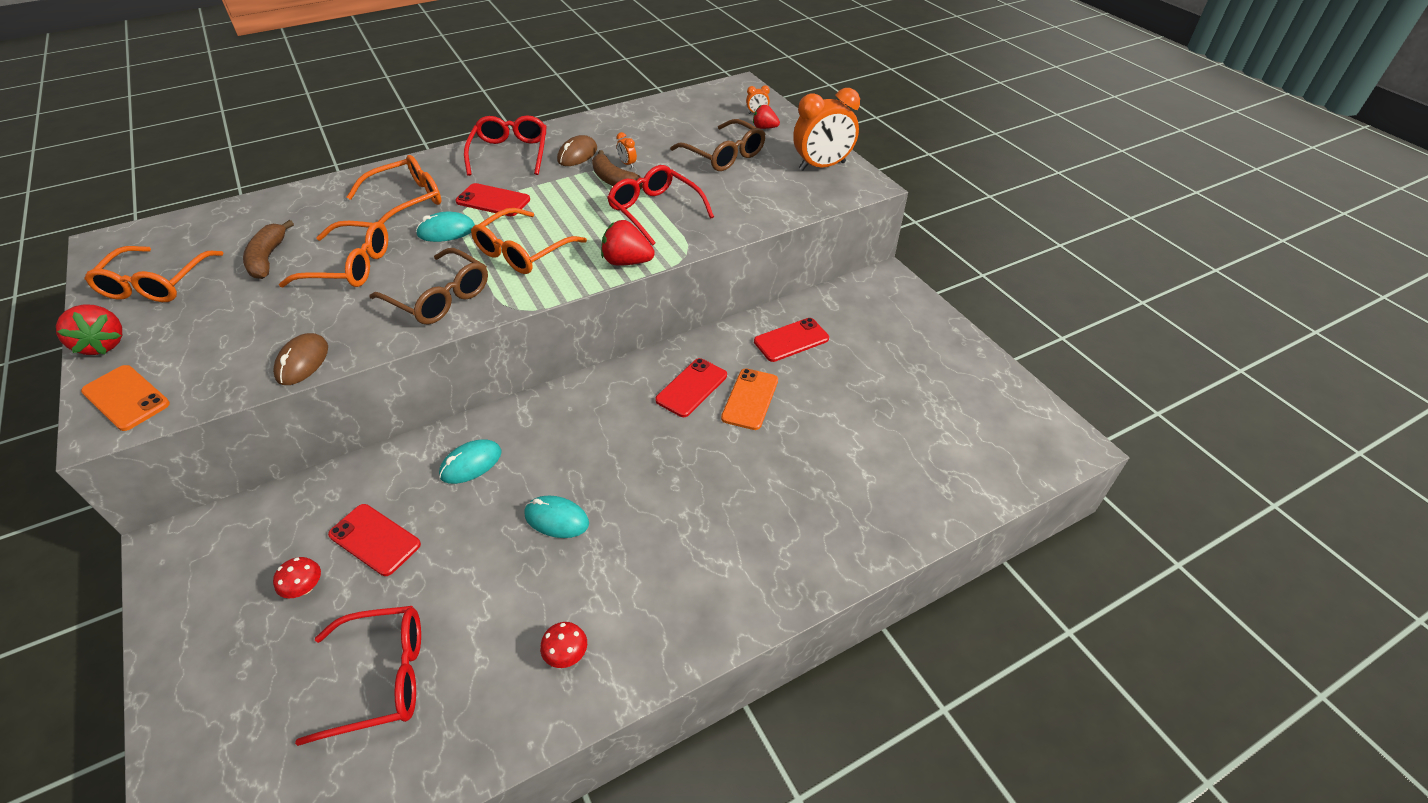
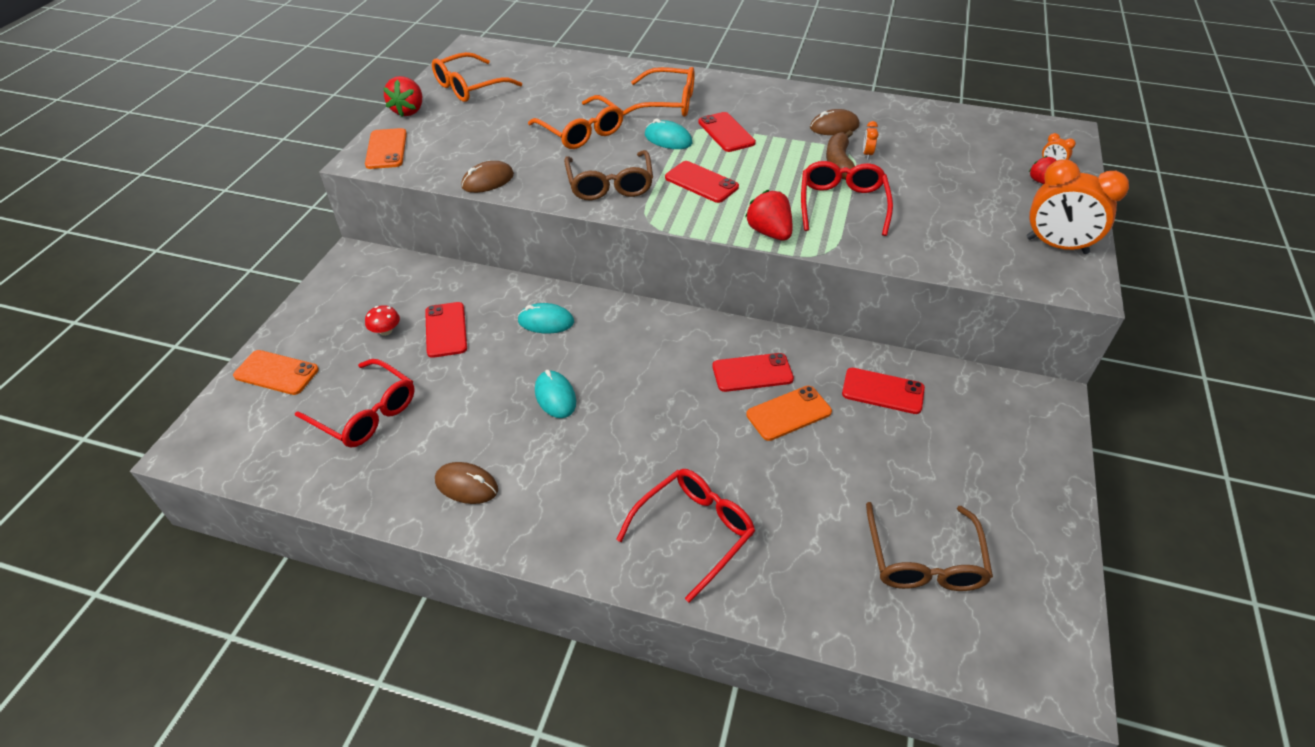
camera: 45 degrees right, 0 degrees up
brown banana [243,220,294,279] -> none
red glasses [464,115,547,176] -> red glasses moved to [616,469,755,603]
orange glasses [471,208,587,274] -> red phone [665,161,739,203]
red mushroom [540,622,587,668] -> brown mouse [435,462,498,504]
brown glasses [670,119,765,171] -> brown glasses moved to [866,502,993,591]
none -> orange phone [233,350,319,395]

